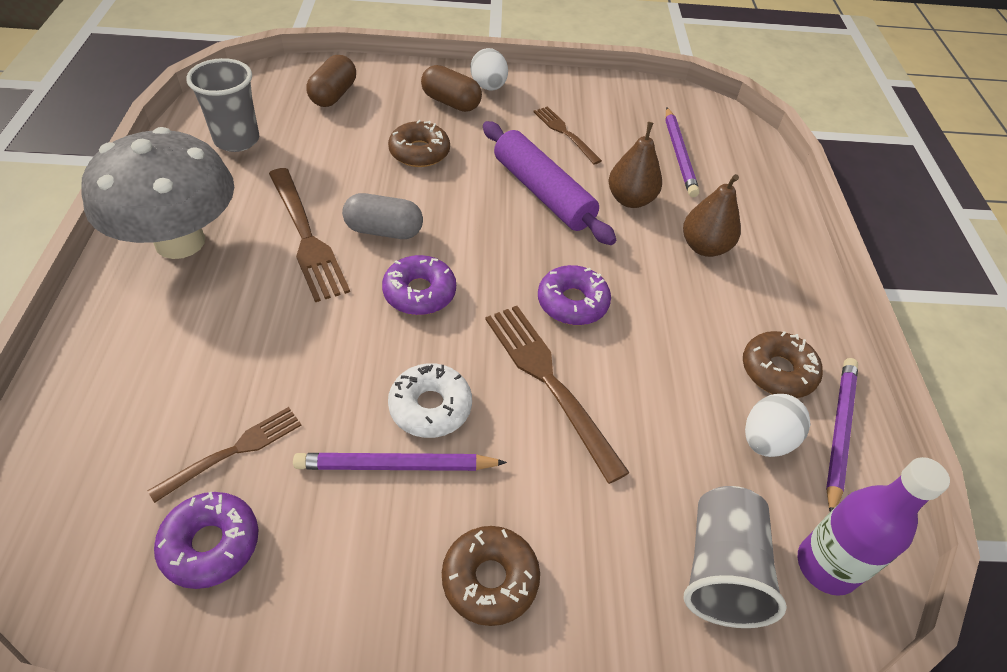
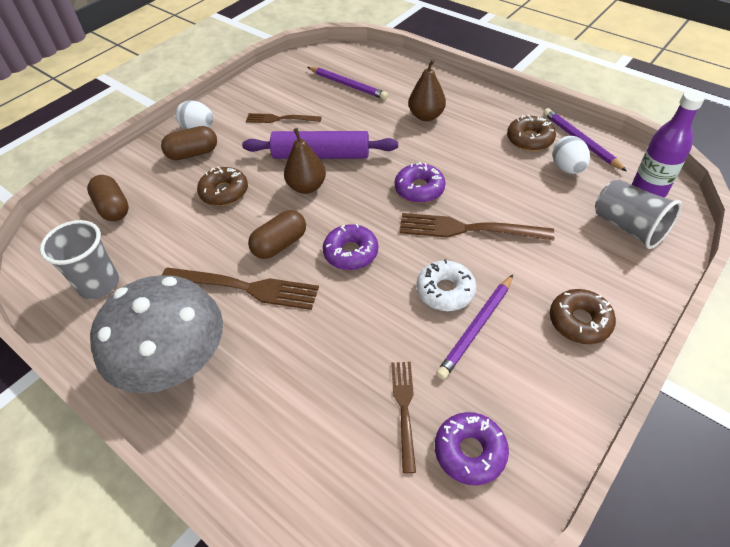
camera: 45 degrees left, 0 degrees up
grey capsule [342,193,423,239] -> brown capsule [248,210,306,259]
brown pear [609,122,662,208] -> brown pear moved to [284,128,326,194]

